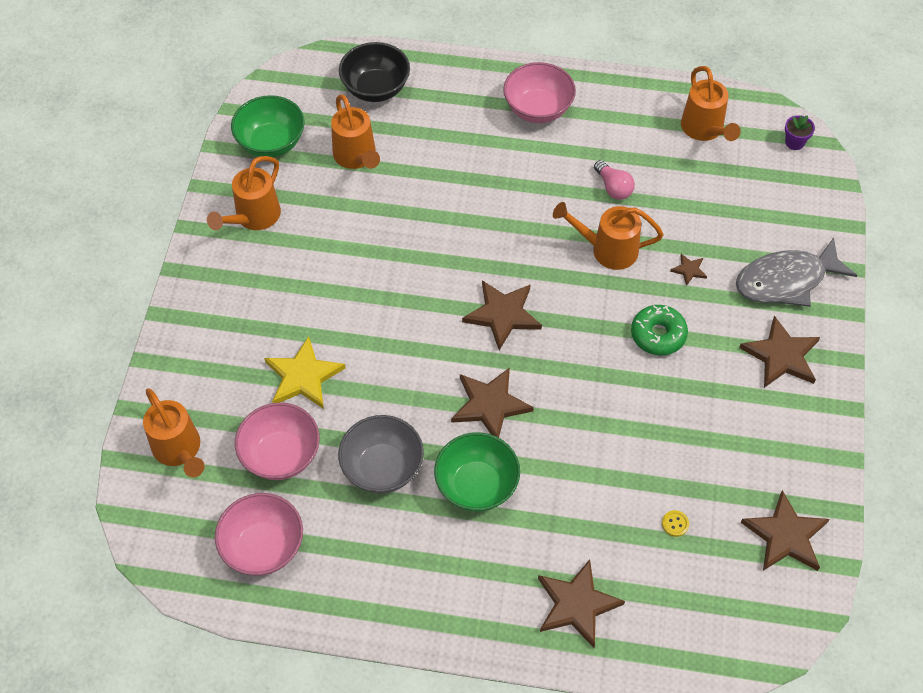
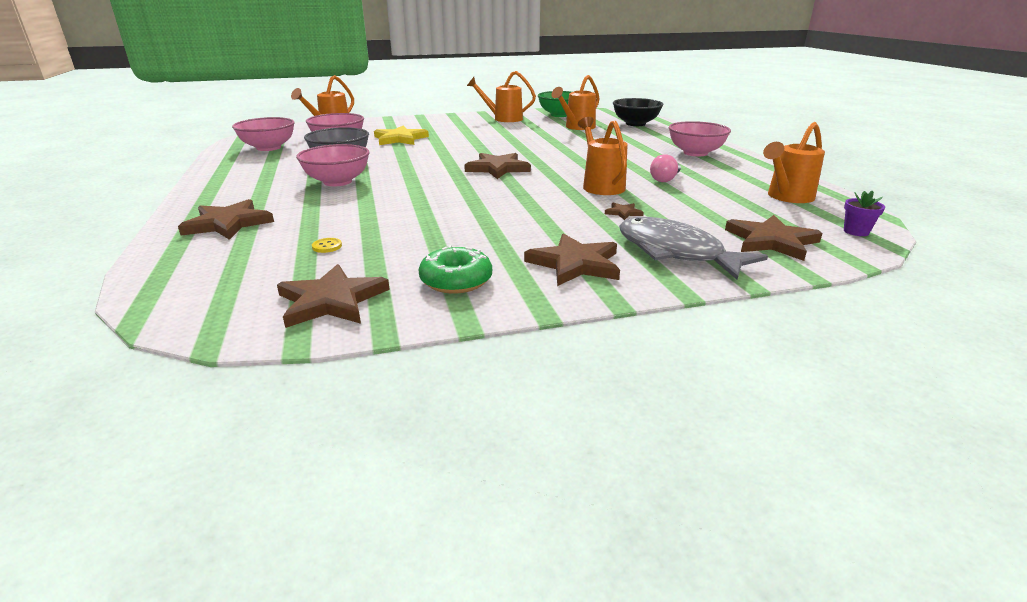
camera: 65 degrees right, 30 degrees down
green bowl [434,432,520,512] -> pink bowl [296,144,370,186]
brown star [451,368,534,438] -> brown star moved to [725,215,822,261]
green donut [631,305,688,355] -> green donut moved to [419,245,492,294]

